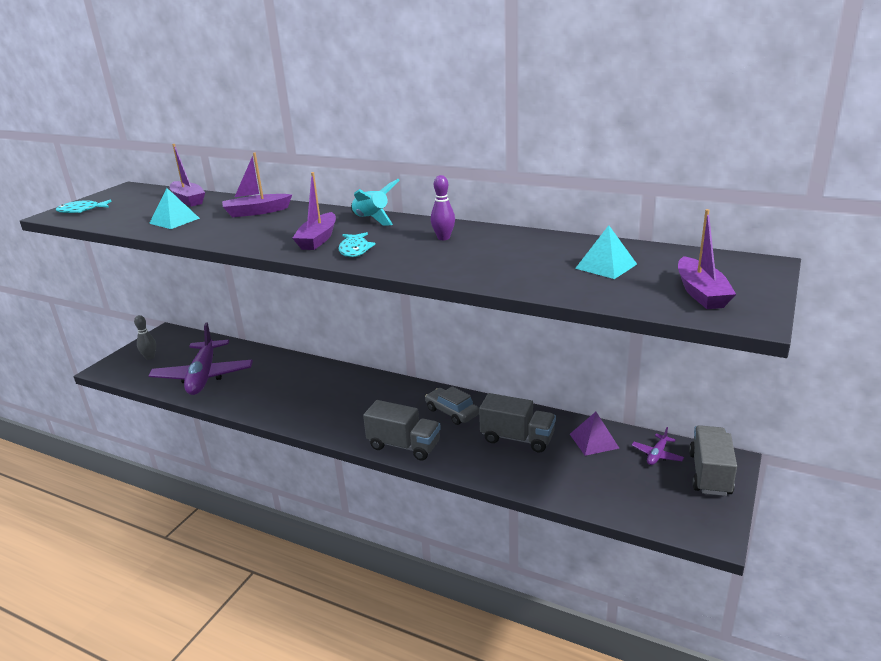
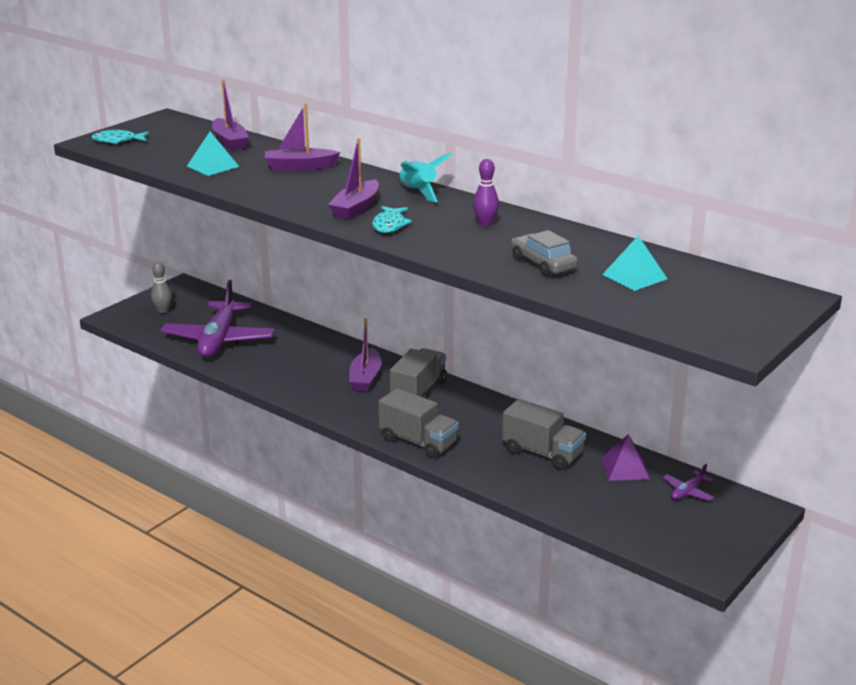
camera: 10 degrees right, 0 degrees up
grey car [425,386,479,425] -> grey car moved to [511,230,578,276]
purple boat [678,209,736,309] -> purple boat moved to [349,319,381,392]
grey truck [689,425,737,496] -> grey truck moved to [390,348,447,398]

